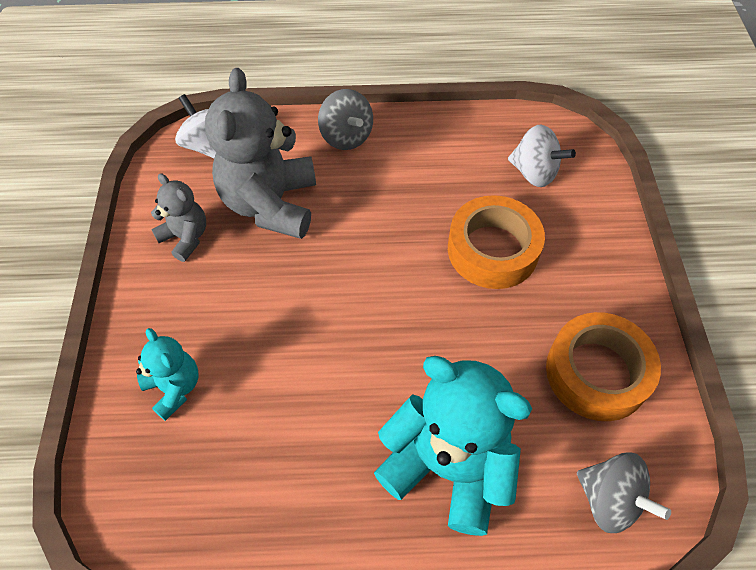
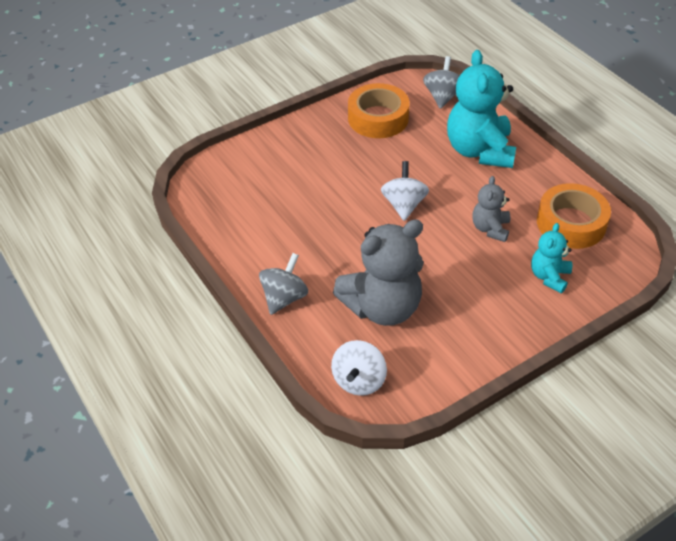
camera: 120 degrees left, 10 degrees down
grey teddy bear [151,173,206,262] -> grey teddy bear moved to [472,176,510,242]
orange tape [448,195,545,289] -> orange tape moved to [537,183,611,249]
white spinning top [508,124,576,187] -> white spinning top moved to [381,161,429,221]

